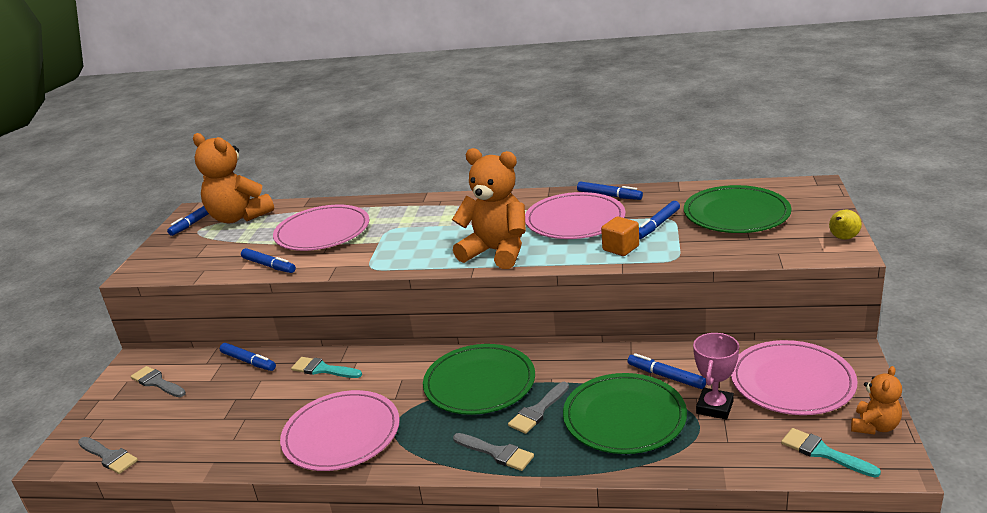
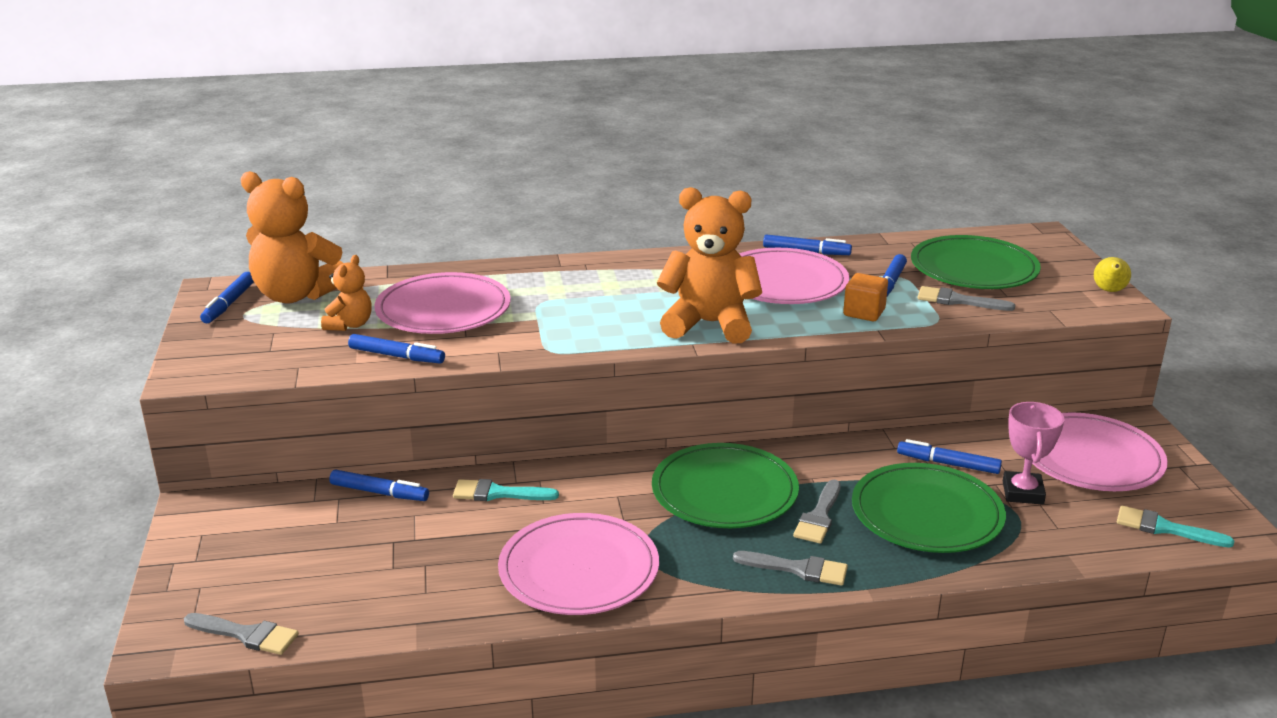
camera: 20 degrees left, 0 degrees up
grey brush [130,366,186,397] -> grey brush moved to [917,286,1015,311]
orange teddy bear [851,366,902,435] -> orange teddy bear moved to [321,255,372,331]

